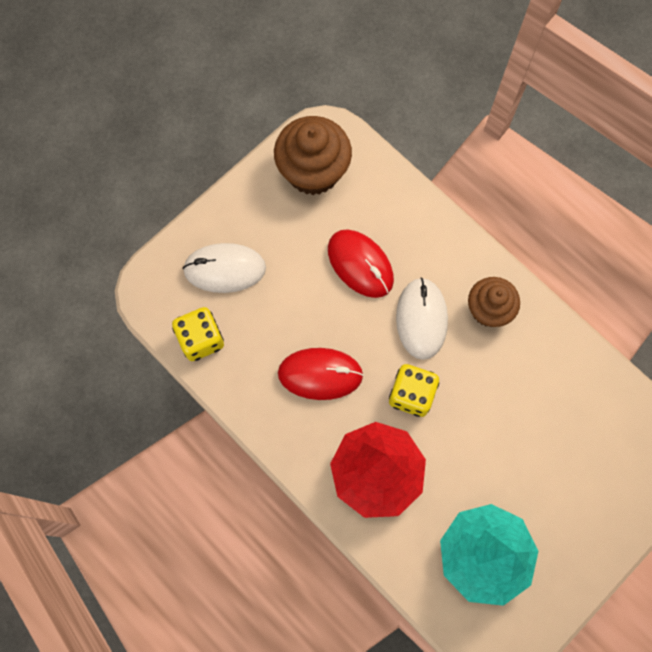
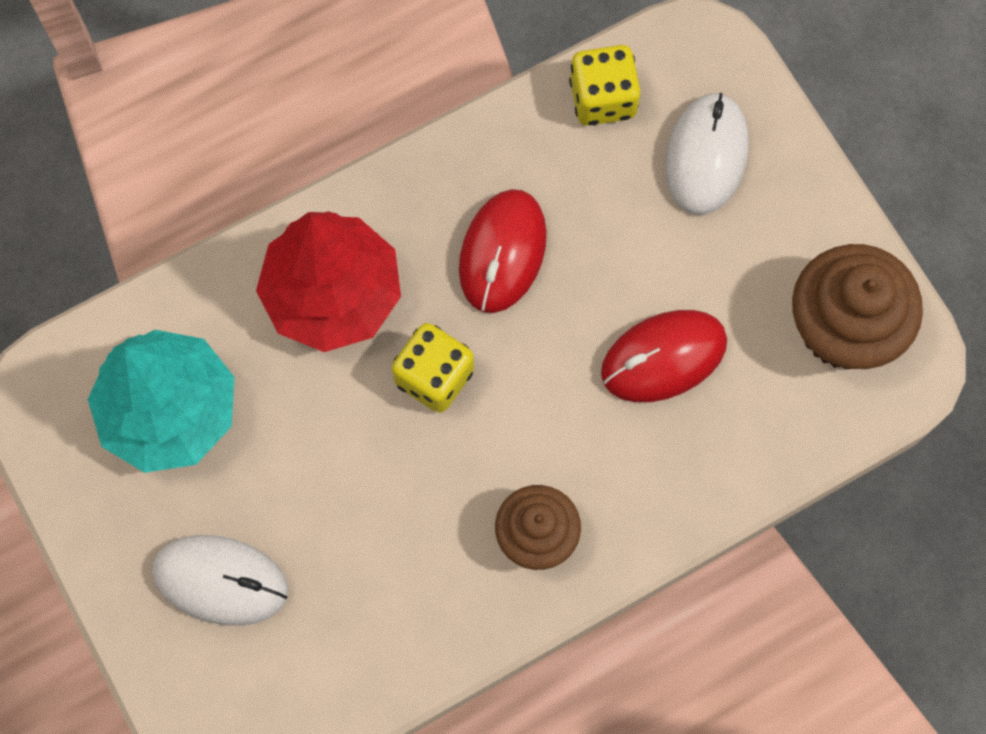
camera: 105 degrees right, 0 degrees up
white mouse [396,277,448,360] -> white mouse moved to [152,535,288,626]

